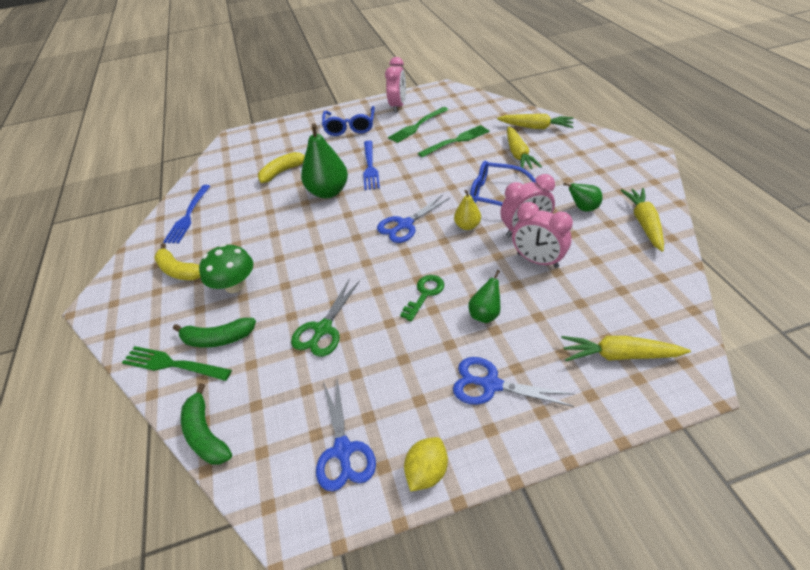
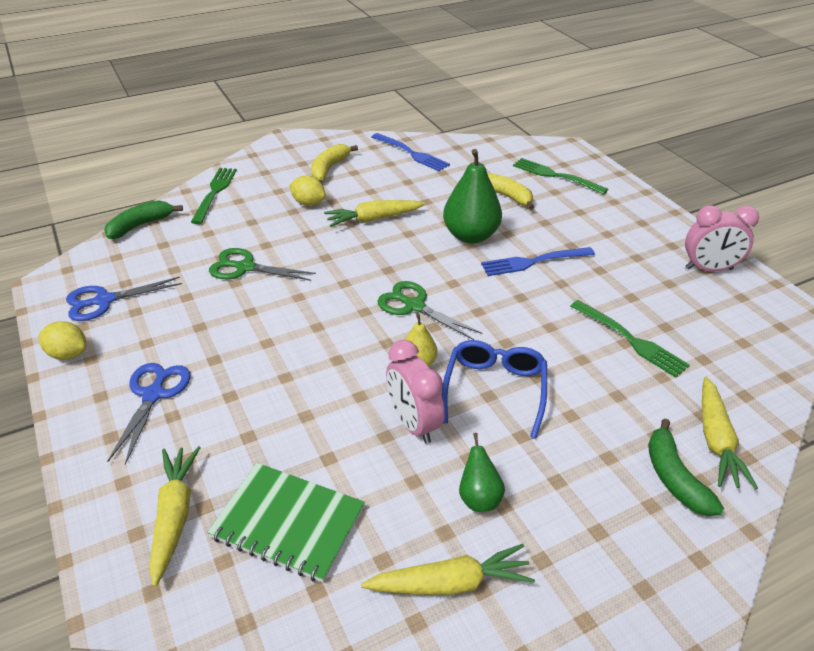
camera: 75 degrees right, 5 degrees down
blue fork [163,185,210,243] -> blue fork turned 135 degrees counterclockwise [372,133,450,171]
green banana [173,318,256,348] -> green banana moved to [648,419,724,516]
green mushroom [199,244,253,293] -> yellow lemon [290,176,326,206]
blue glasses [322,106,375,136] -> none
blue scissors [377,194,450,243] -> green scissors [377,281,482,340]
green fork [388,107,449,143] -> green fork moved to [513,158,608,194]
green key [400,275,444,321] -> none
green pear [468,270,500,323] -> none
yellow carrot [507,126,542,169] -> yellow carrot moved to [324,200,425,227]
pink clock [512,202,573,268] -> none
none -> green notebook [207,463,365,582]

